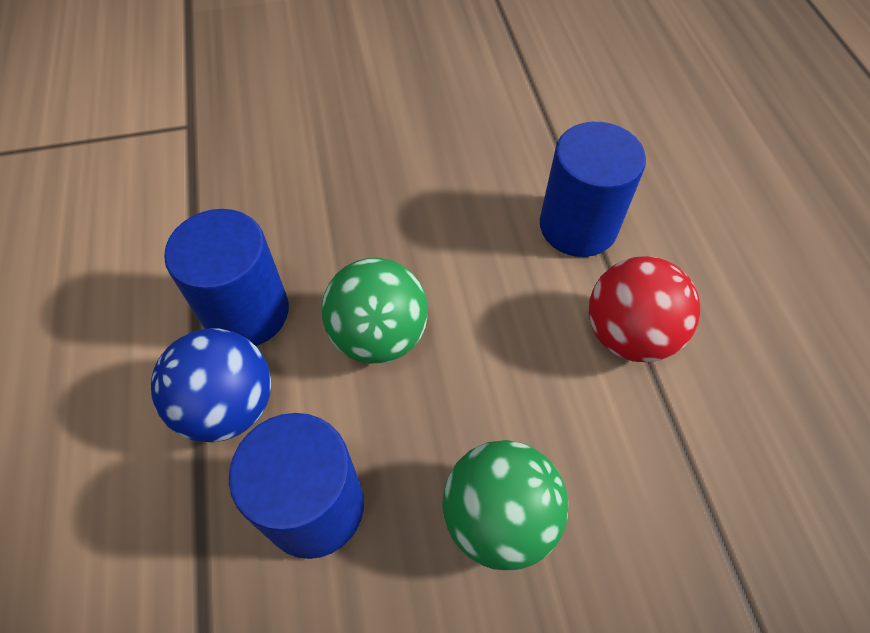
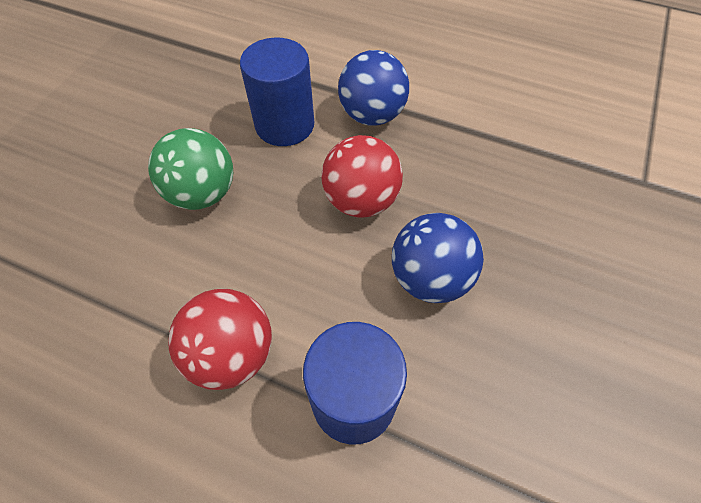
camera: 125 degrees right, 0 degrees up
blue cylinder [164,209,289,346] -> none
green ball [322,258,428,364] -> red ball [321,135,403,217]
none -> blue ball [392,213,484,303]

